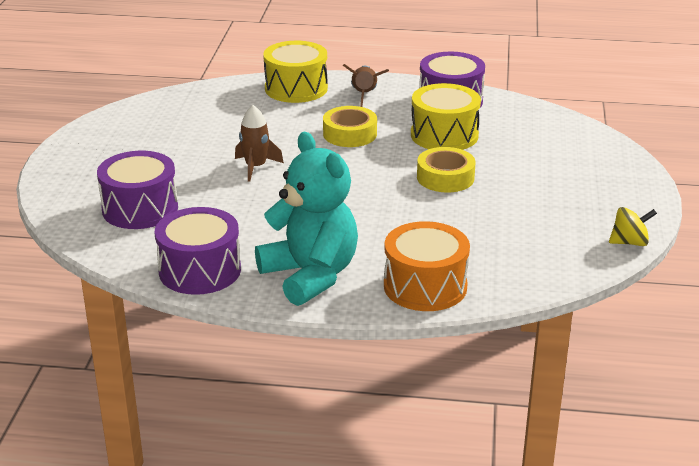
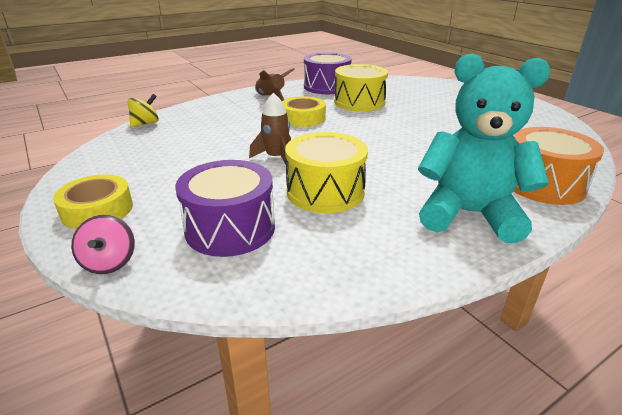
camera: 40 degrees left, 0 degrees up
purple drum [155,207,241,295] -> none
yellow drum [263,41,328,103] -> yellow drum moved to [285,132,368,213]
yellow tape [417,147,476,193] -> yellow tape moved to [53,174,133,229]
yellow spinning top [609,207,657,246] -> yellow spinning top moved to [128,94,159,127]
none -> pink spinning top [71,215,135,274]

